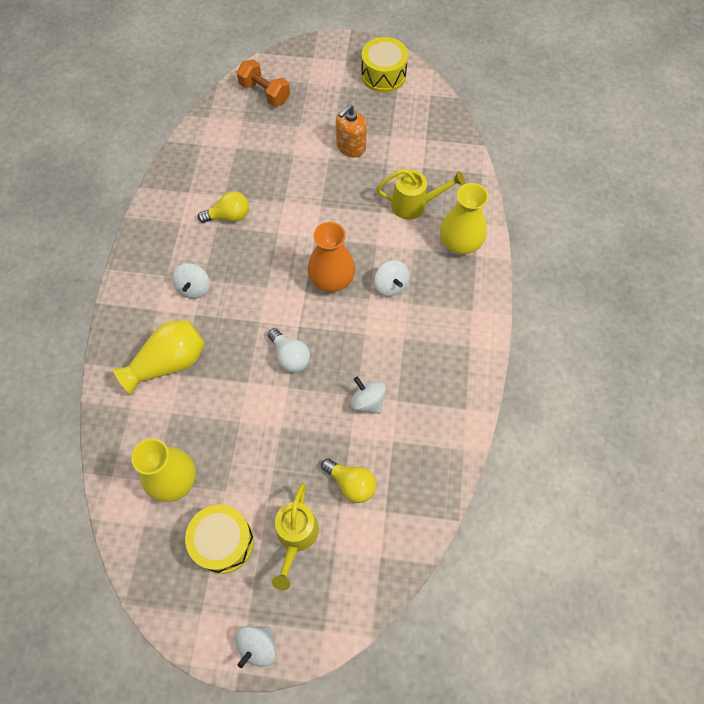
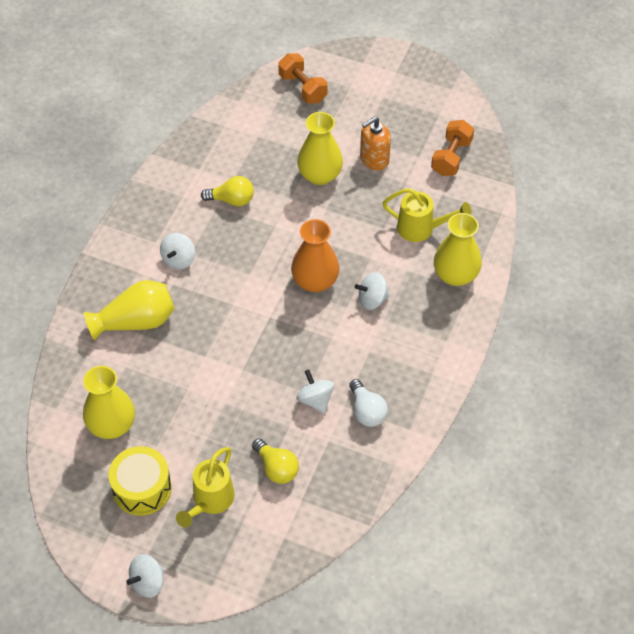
camera: 15 degrees right, 10 degrees down
white light bulb [268,328,310,373] -> white light bulb moved to [349,379,388,427]
yellow drum [361,37,408,92] -> none
white spinning top [374,260,409,297] -> white spinning top turned 90 degrees clockwise [355,272,390,310]
none -> yellow vase [297,112,343,185]
none -> orange dumbbell [431,120,474,176]

